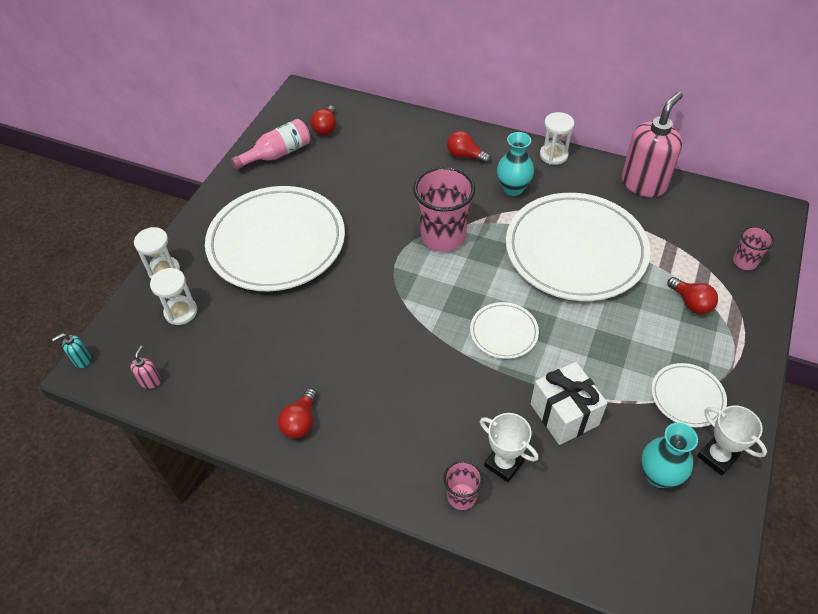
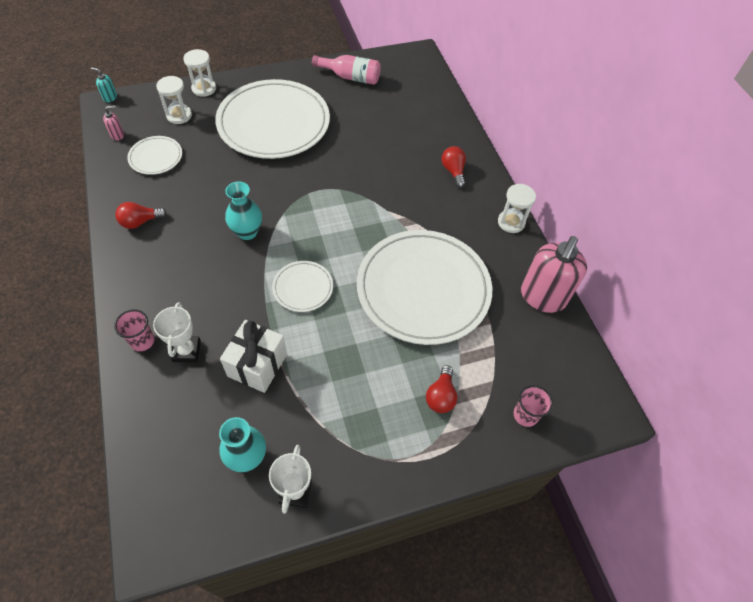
camera: 45 degrees right, 5 degrees up
red light bulb [311,105,336,135] -> none
pink cup [413,166,475,252] -> none
turquoise vase [497,132,534,196] -> turquoise vase moved to [225,181,262,240]
pink soap dispenser [622,92,683,197] -> pink soap dispenser turned 120 degrees clockwise [521,236,587,313]
white plate [651,363,727,427] -> white plate moved to [127,136,182,175]

